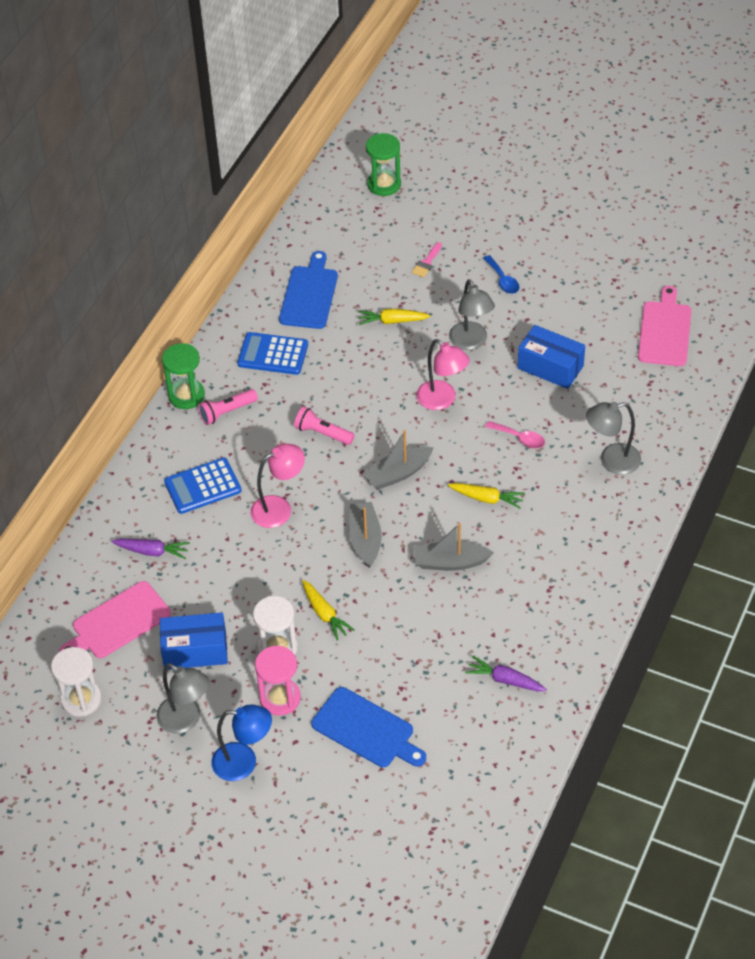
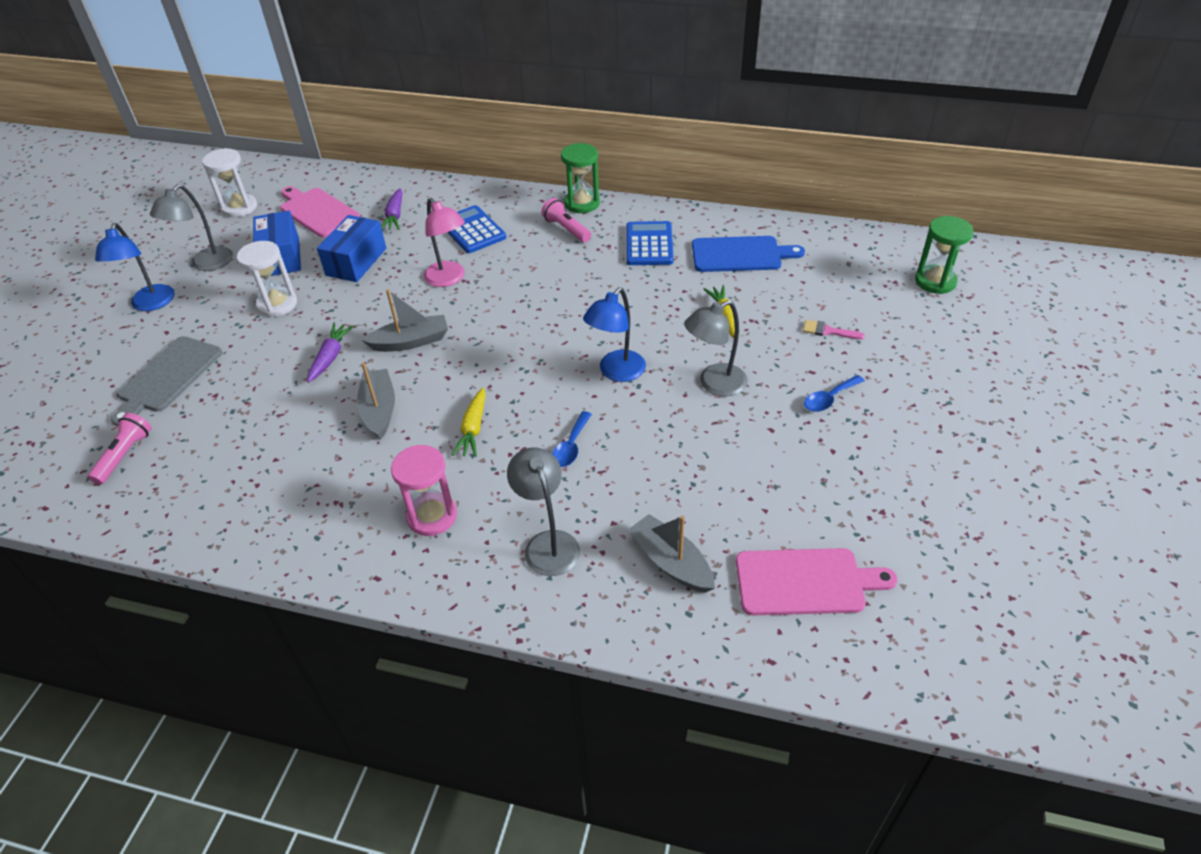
camera: 80 degrees right, 5 degrees down
pink hourglass [255,646,301,716] -> pink hourglass moved to [391,445,457,536]
pink flashlight [294,406,355,445] -> pink flashlight moved to [88,413,152,485]
yellow carrot [302,580,354,641] -> none
blue cutting board [311,687,426,767] -> grey cutting board [111,336,222,426]
grey boat [363,430,434,490] -> grey boat moved to [628,514,715,593]
pink lamp [416,339,470,410] -> blue lamp [583,287,646,382]
purple carrot [465,656,547,691] -> purple carrot moved to [307,323,354,383]
pink spoon [485,421,545,448] -> blue spoon [552,411,592,467]
blue box [518,325,585,389] -> blue box moved to [317,215,386,282]

